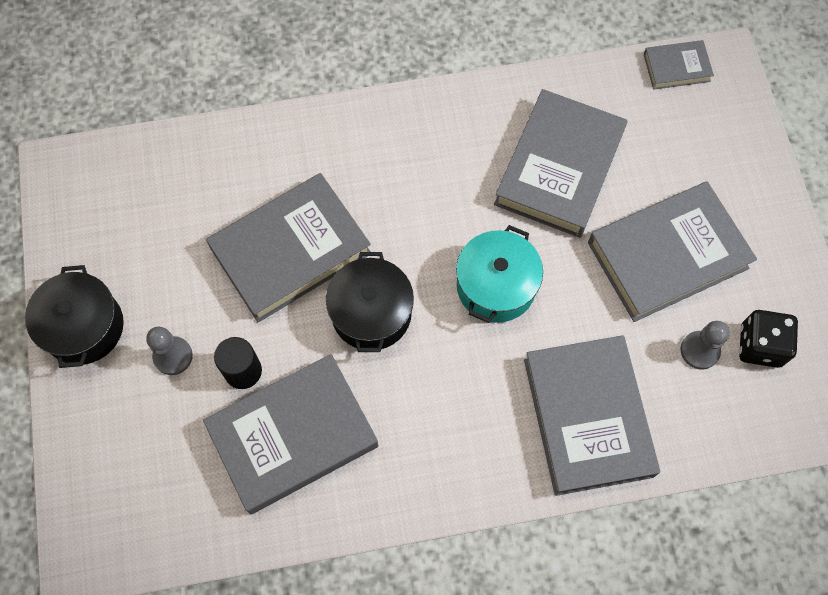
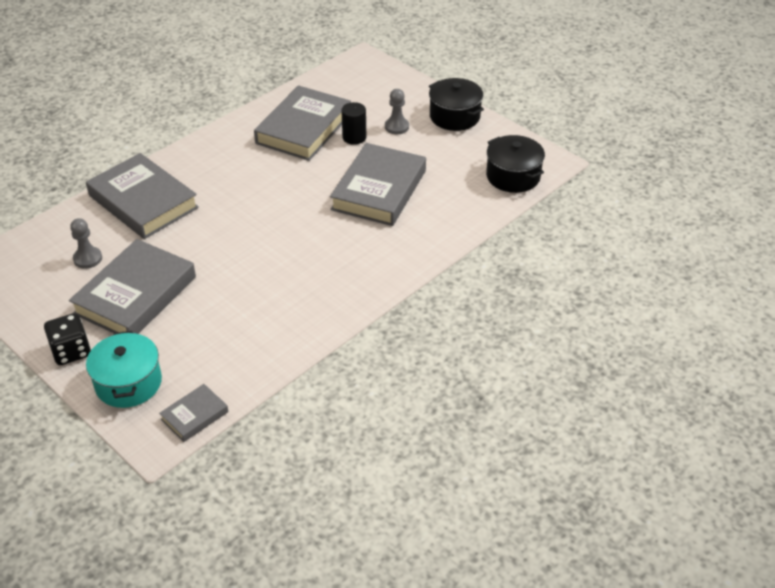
camera: 145 degrees right, 25 degrees down
black pot [326,252,414,352] -> black pot moved to [486,135,545,193]
turquoise pot [456,225,543,323] -> turquoise pot moved to [86,331,162,408]
grey book [494,89,628,238] -> none
black dice [739,310,798,368] -> black dice moved to [44,313,91,365]

